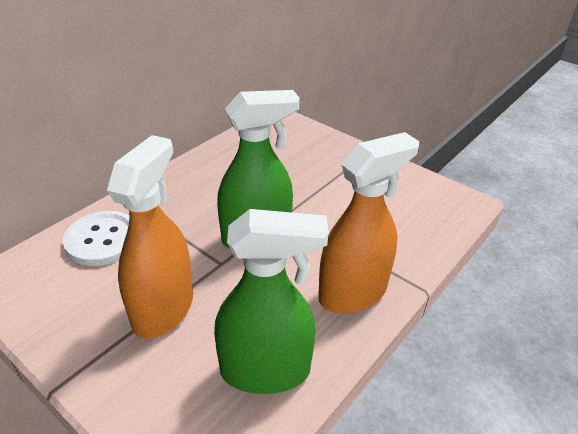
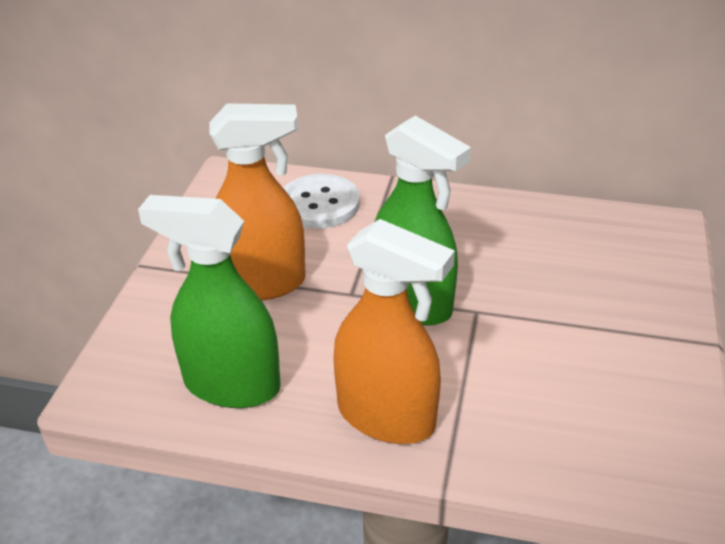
camera: 65 degrees right, 0 degrees up
green spray bottle [214,209,329,394] -> green spray bottle turned 135 degrees clockwise [138,195,281,408]

